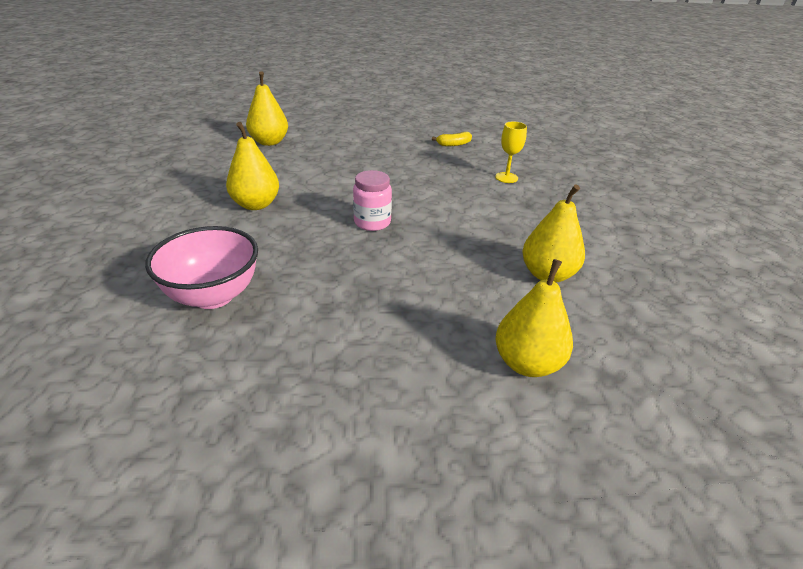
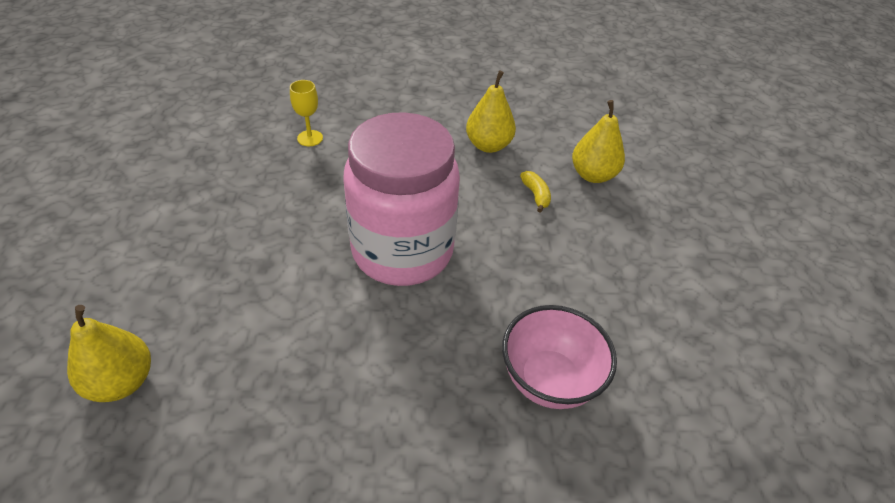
camera: 90 degrees left, 10 degrees up
yellow pear [226,122,279,210] -> none
pink jar [353,170,392,231] -> pink jar [343,112,460,286], size x2.44
yellow banana [432,132,472,146] -> yellow banana moved to [520,171,551,213]

